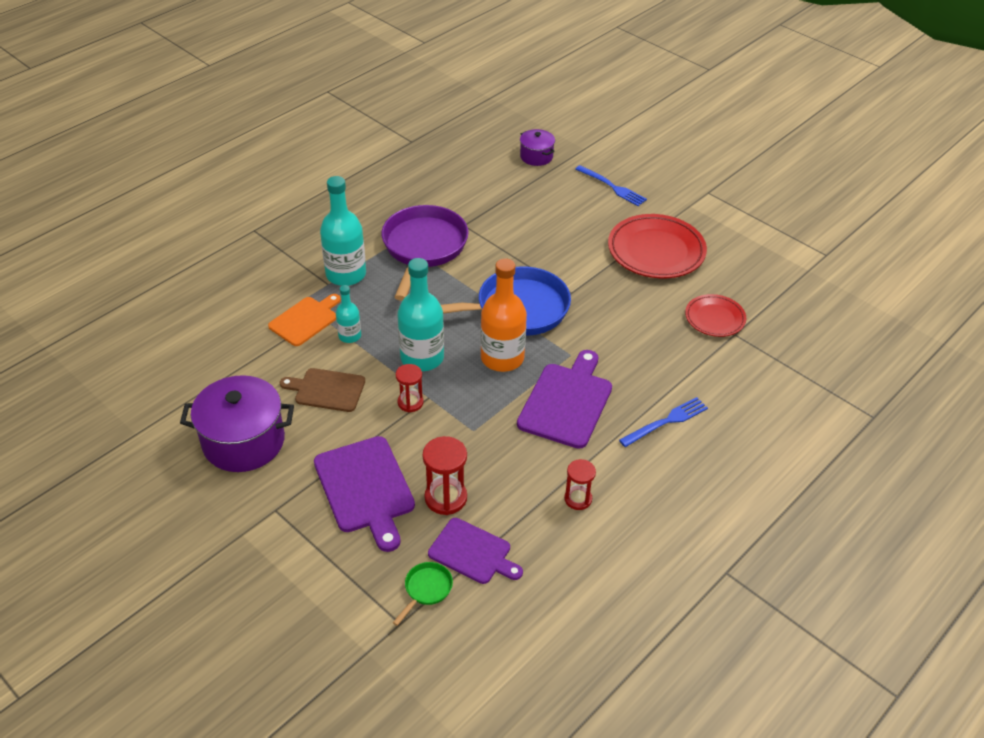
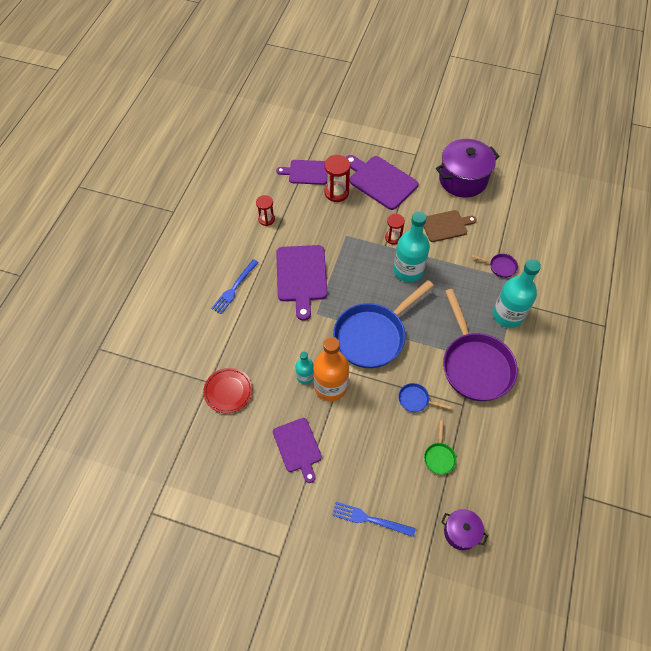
camera: 155 degrees right, 15 degrees up
orange cutting board [268,294,341,346] -> purple pan [471,254,518,278]
turquoise bottle [336,285,361,343] -> turquoise bottle moved to [296,351,314,384]
green pan [393,562,453,626] -> green pan moved to [424,420,457,474]
orange bottle [481,258,527,372] -> orange bottle moved to [313,337,349,401]
red plate [608,214,707,278] -> purple cutting board [273,418,322,483]
none -> blue pan [398,383,451,412]

